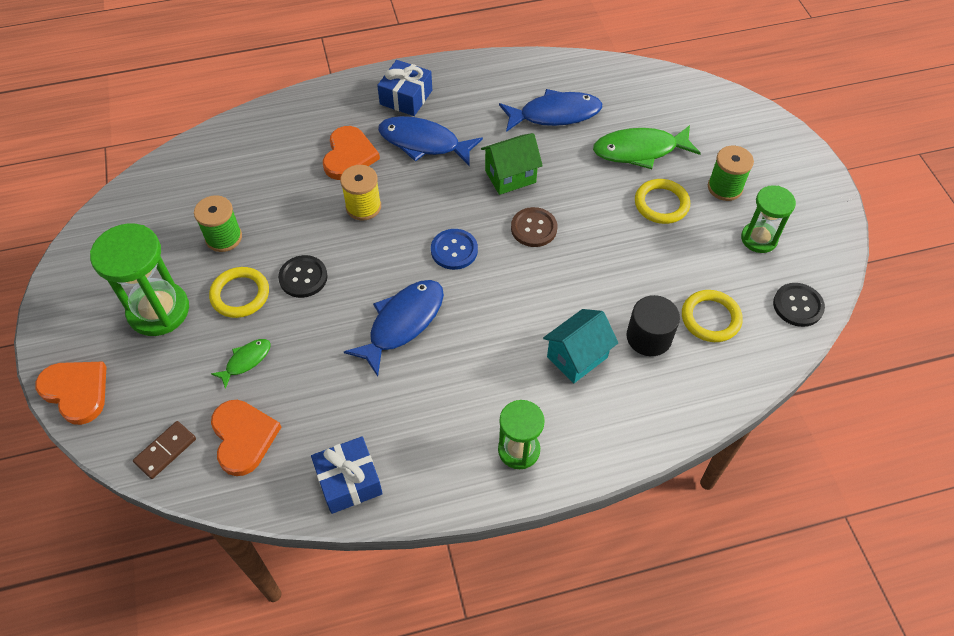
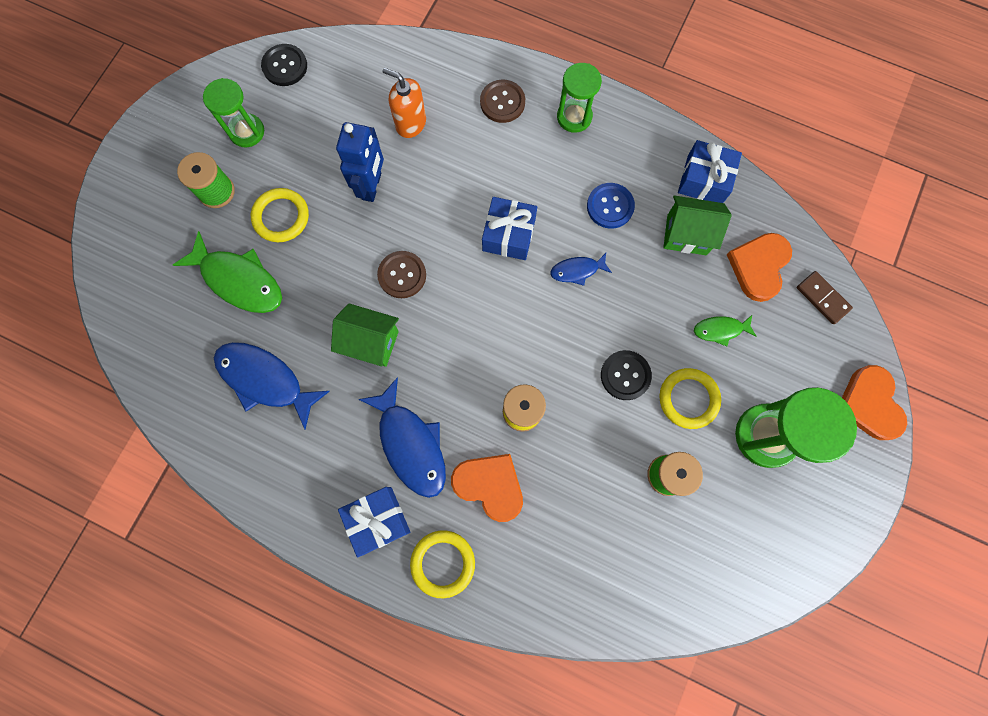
camera: 140 degrees left, 20 degrees up
brown domino [133,421,196,479] -> brown domino turned 60 degrees clockwise [797,271,853,324]
orange heart [323,126,380,180] -> orange heart turned 75 degrees clockwise [451,454,523,522]
blue fish [344,280,444,377] -> blue fish [550,253,612,286], size x0.52
blue button [431,229,478,270] -> blue button moved to [587,183,635,229]
turquoise house [543,309,618,383] -> none
black cylinder [626,295,680,356] -> orange soap dispenser [383,68,426,138]
yellow ring [682,290,743,342] -> yellow ring moved to [410,530,475,598]
none -> blue robot [336,122,384,202]
none -> brown button [480,79,525,123]
none -> blue gift [482,197,537,260]
none -> green house [663,195,732,255]

